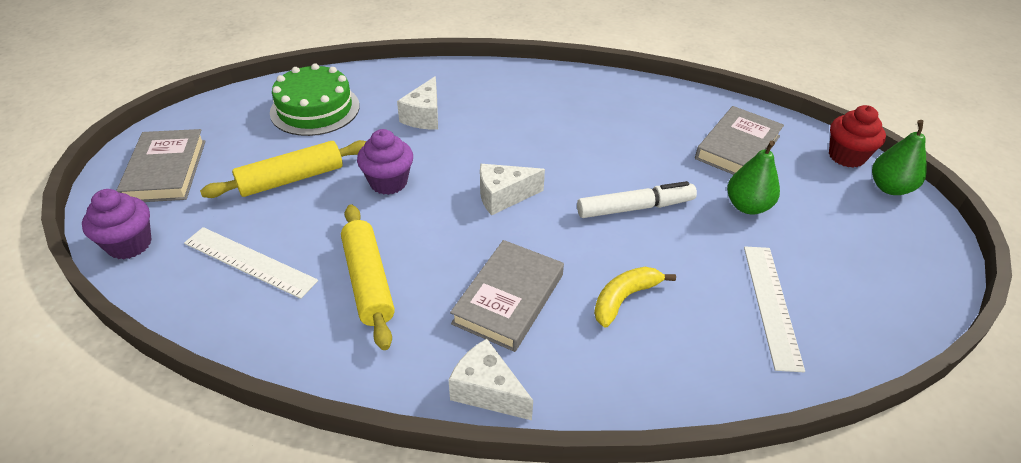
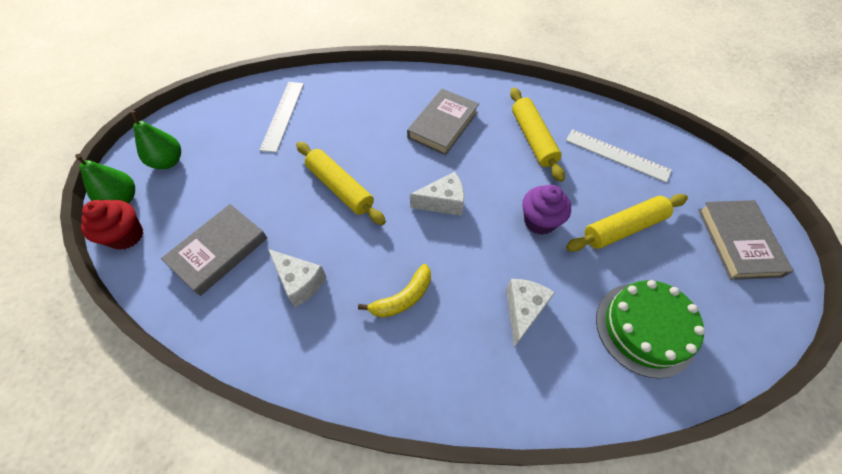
camera: 175 degrees left, 15 degrees up
purple cupcake [82,189,152,259] -> none
white cheese [449,339,533,420] -> white cheese moved to [268,249,327,307]
white marker [577,181,697,218] -> yellow rolling pin [296,142,386,225]
yellow banana [594,267,676,327] -> yellow banana moved to [358,264,431,318]
green pear [727,141,780,214] -> green pear moved to [130,111,181,169]

